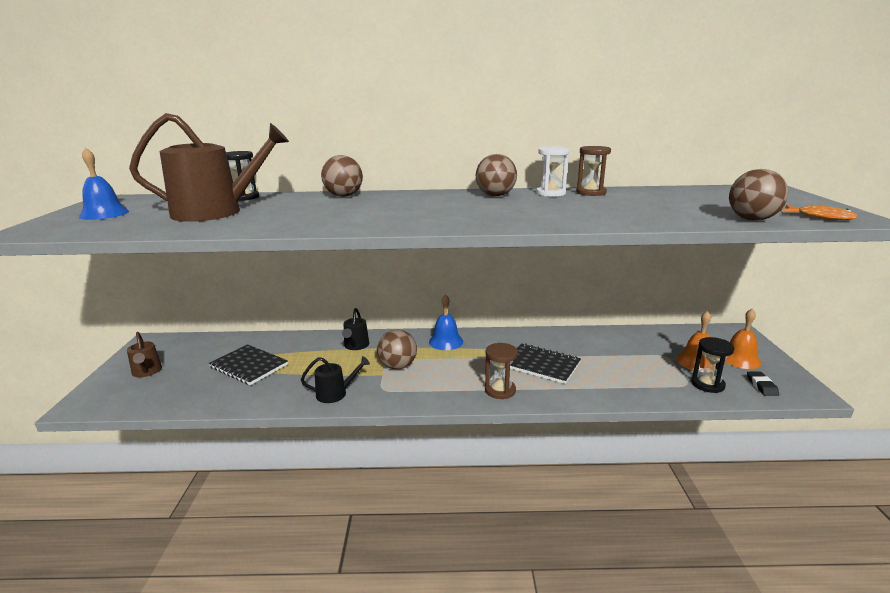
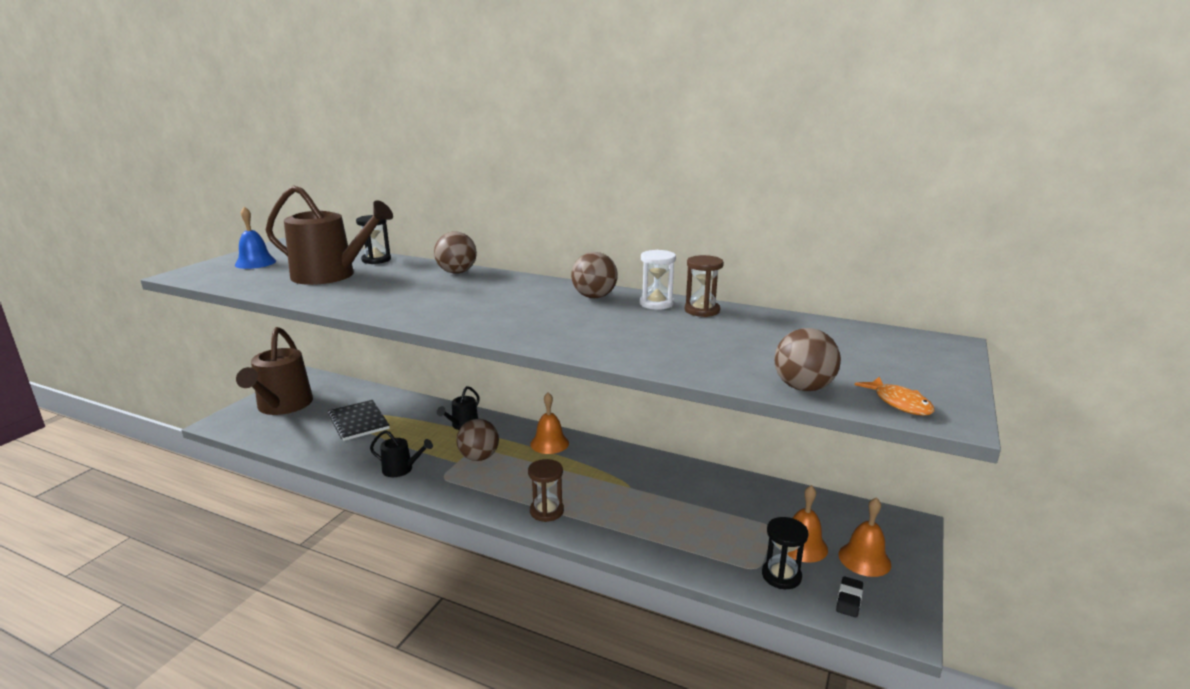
camera: 25 degrees right, 0 degrees up
brown watering can [127,332,162,377] -> brown watering can [236,327,313,415], size x2.08
blue bell [429,294,463,350] -> orange bell [530,392,569,454]
black notebook [510,343,581,384] -> none

